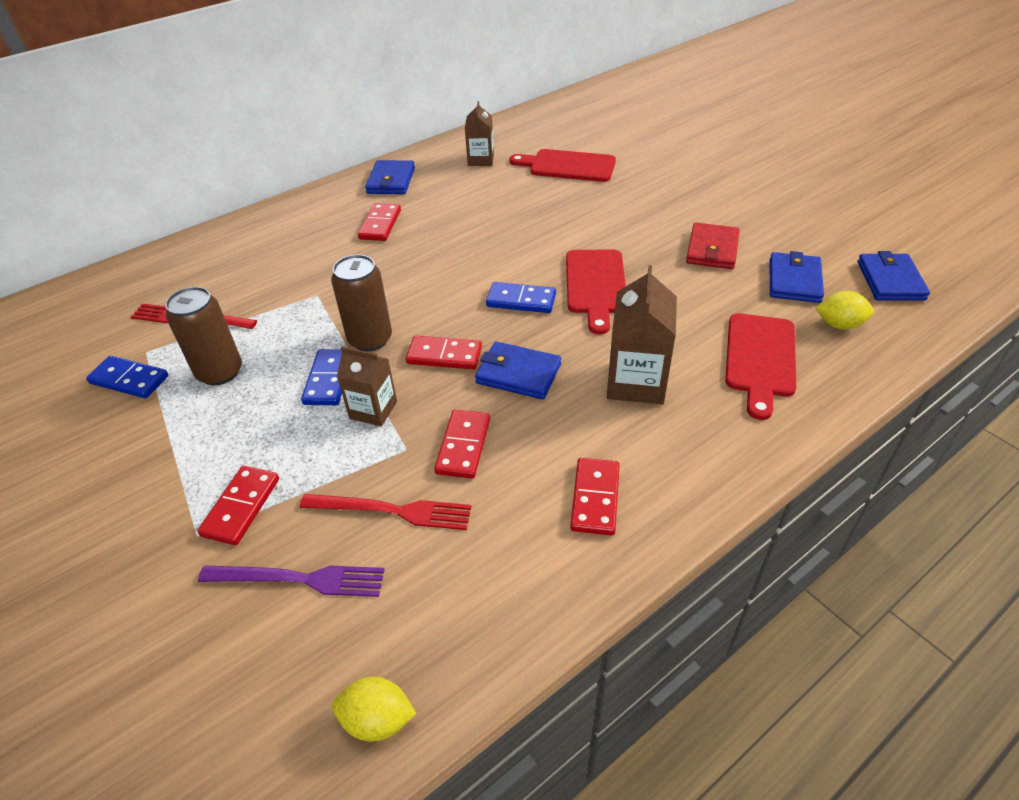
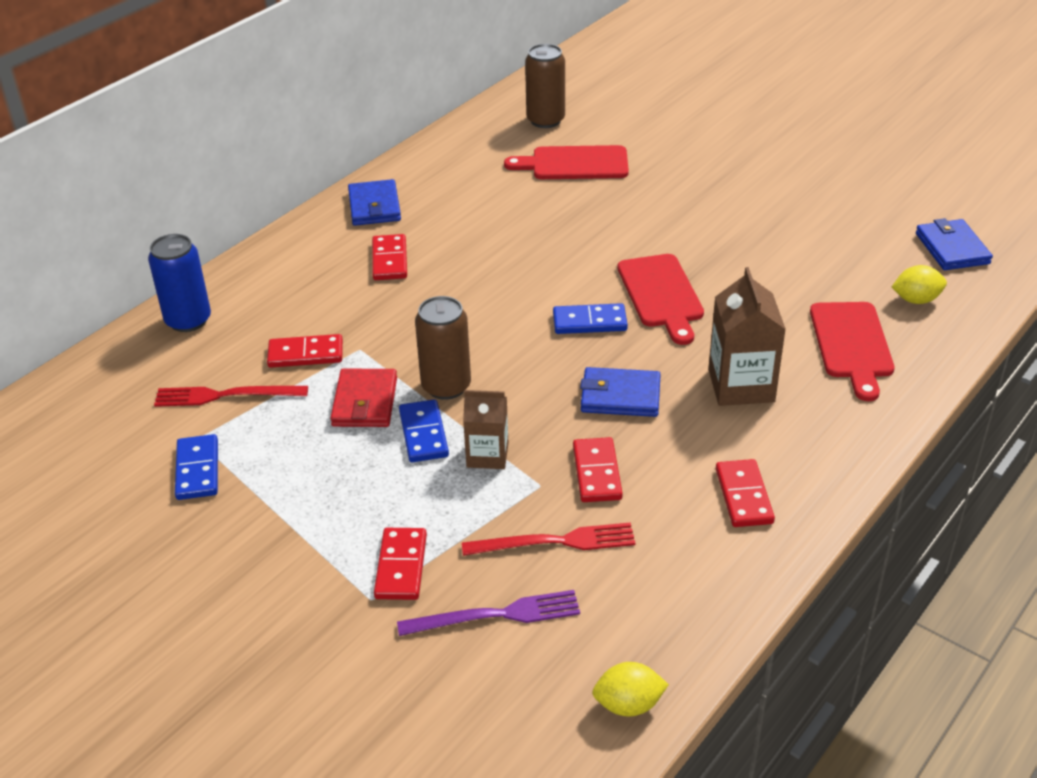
camera: 15 degrees left, 5 degrees down
blue domino [86,356,168,398] -> blue domino turned 75 degrees clockwise [175,434,218,500]
brown can [165,287,242,385] -> brown can moved to [525,44,565,128]
red domino [406,336,482,370] -> red domino moved to [267,334,343,368]
brown carton [465,101,494,166] -> none
red wallet [686,222,740,269] -> red wallet moved to [330,369,397,427]
blue wallet [770,251,824,303] -> none
none -> blue can [148,234,211,332]

